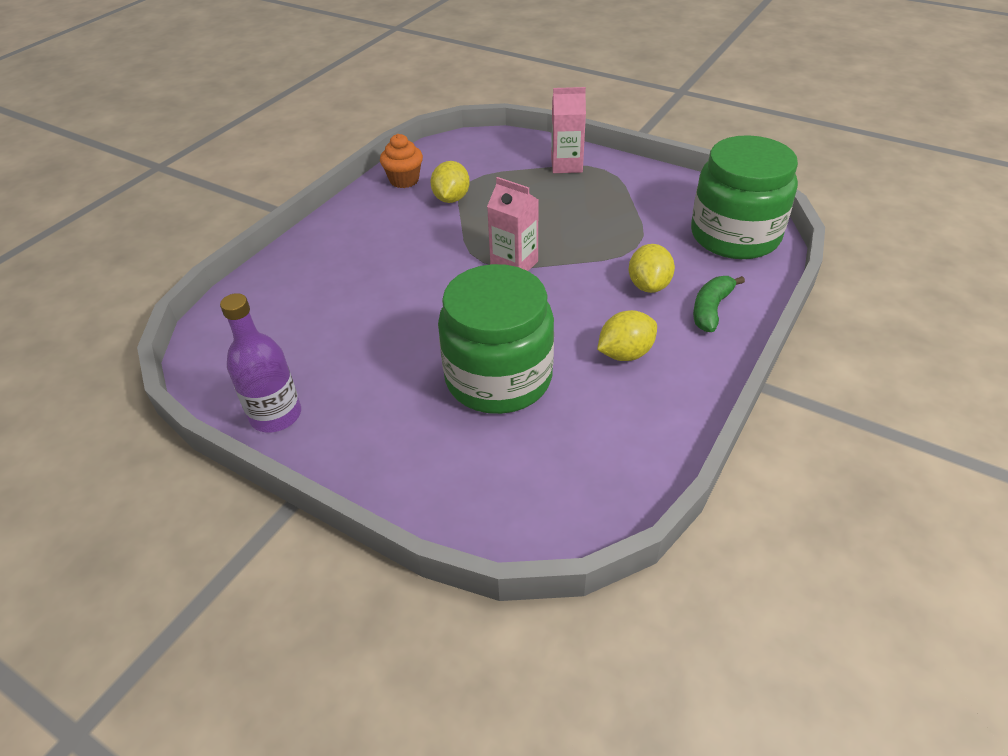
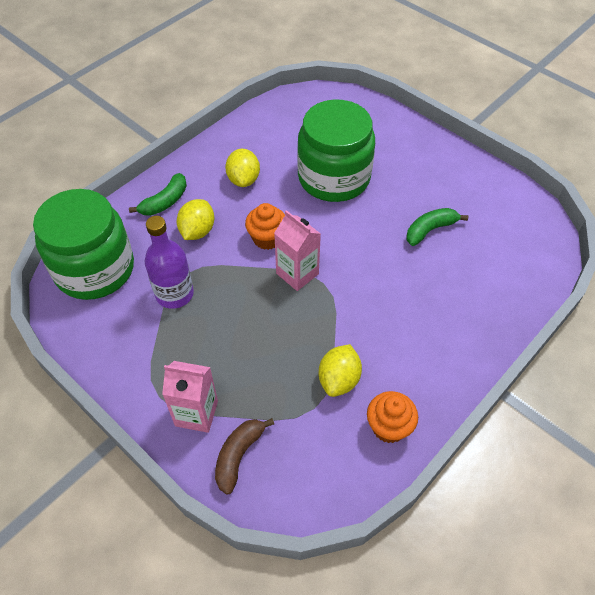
camera: 170 degrees left, 10 degrees up
purple bottle [220,293,301,432] -> purple bottle moved to [145,216,194,309]
yellow lemon [597,310,657,361] -> yellow lemon turned 75 degrees counterclockwise [225,149,260,187]
none -> brown banana [215,418,274,495]
none -> orange cupcake [245,203,285,250]
none -> green banana [407,208,468,246]

